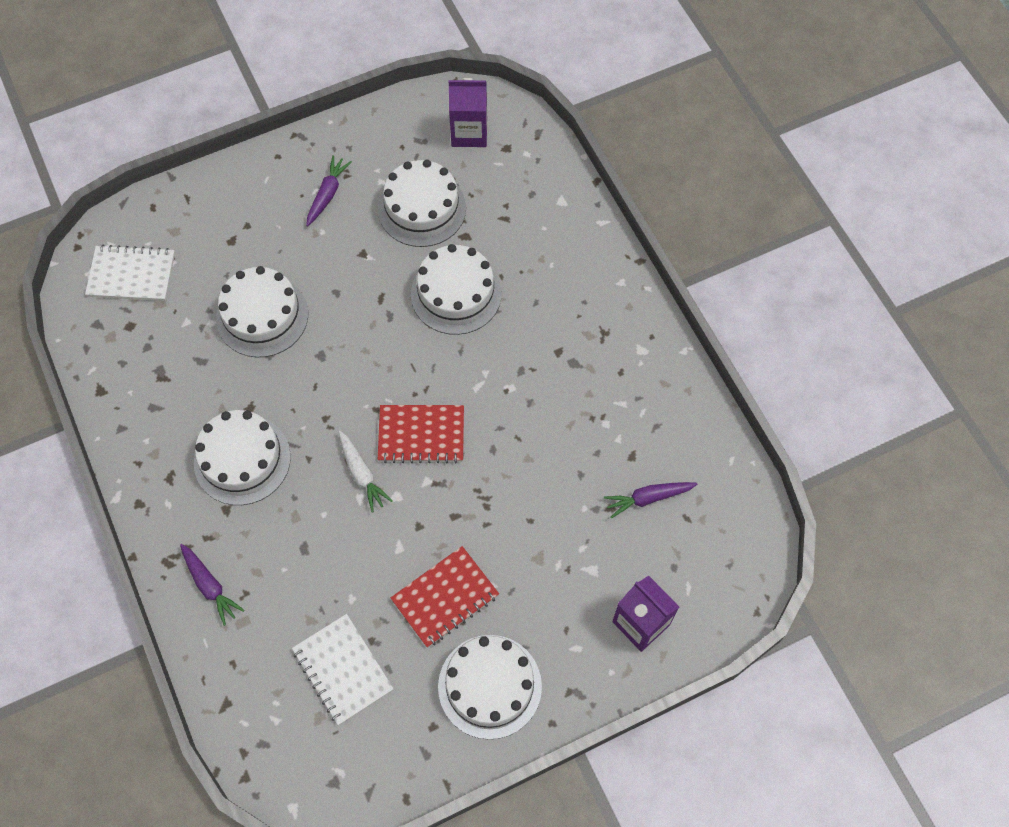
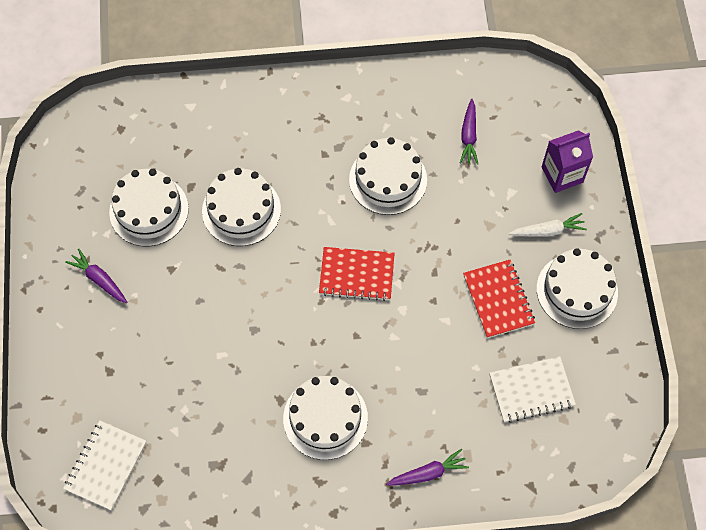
camera: 70 degrees left, 0 degrees up
white cake [216,266,308,358] -> white cake moved to [349,137,427,215]
white carrot [338,431,393,513] -> white carrot moved to [509,213,587,237]
red notebook [378,405,464,463] -> red notebook turned 75 degrees clockwise [319,247,395,301]
purple carton [449,78,487,147] -> none

